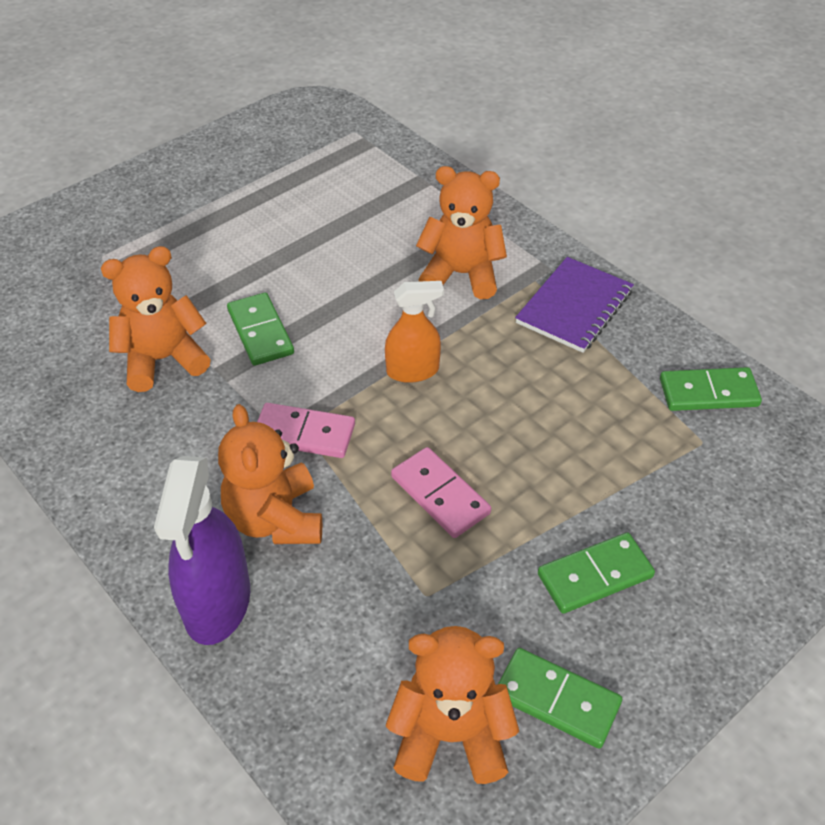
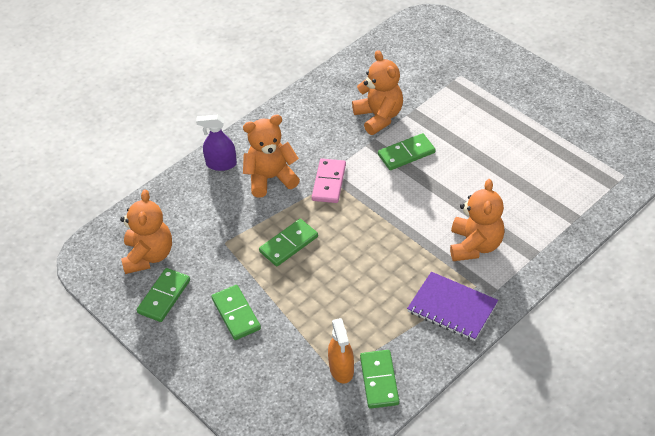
camera: 90 degrees right, 0 degrees up
purple spray bottle [154,456,250,645] -> purple spray bottle [196,115,237,171], size x0.64
orange spray bottle [385,281,444,383] -> orange spray bottle moved to [328,318,354,384]
pink domino [391,447,491,538] -> green domino [259,219,318,266]

